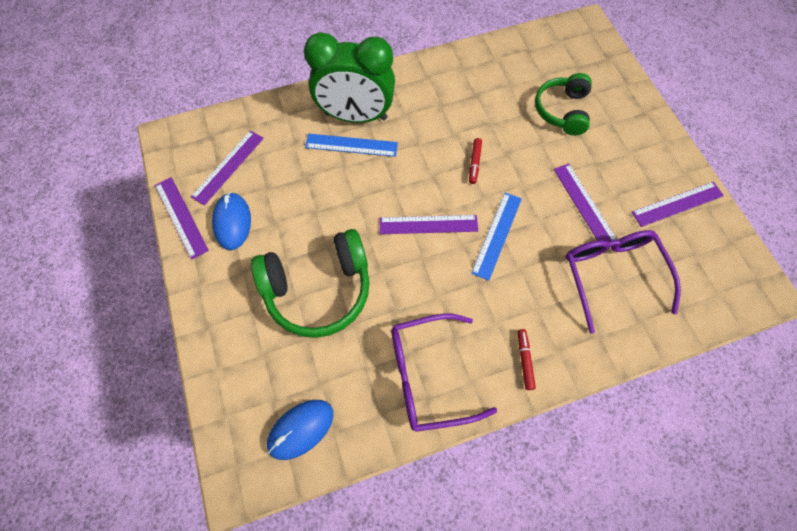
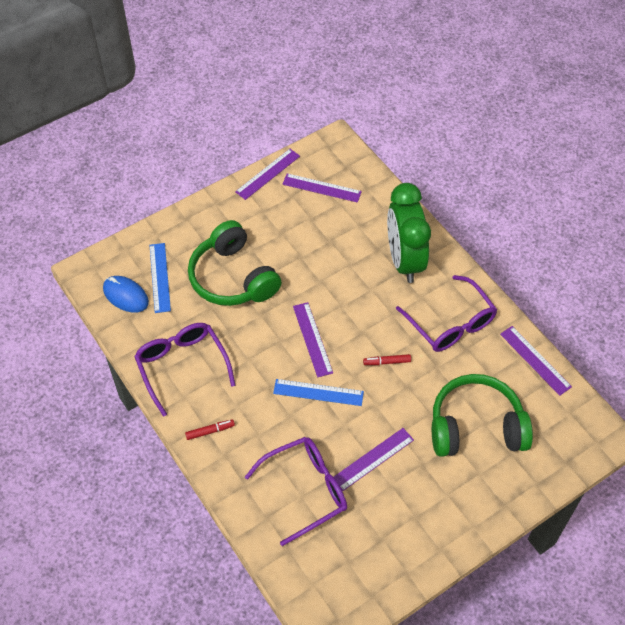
camera: 75 degrees right, 10 degrees down
blue mouse [212,192,251,250] -> none
blue ruler [305,134,398,157] -> blue ruler moved to [149,243,171,313]
green headphones [535,73,592,135] -> green headphones [432,374,533,457], size x1.54
purple ruler [632,182,724,227] -> purple ruler moved to [500,326,572,396]
none -> purple glasses [396,275,497,352]

